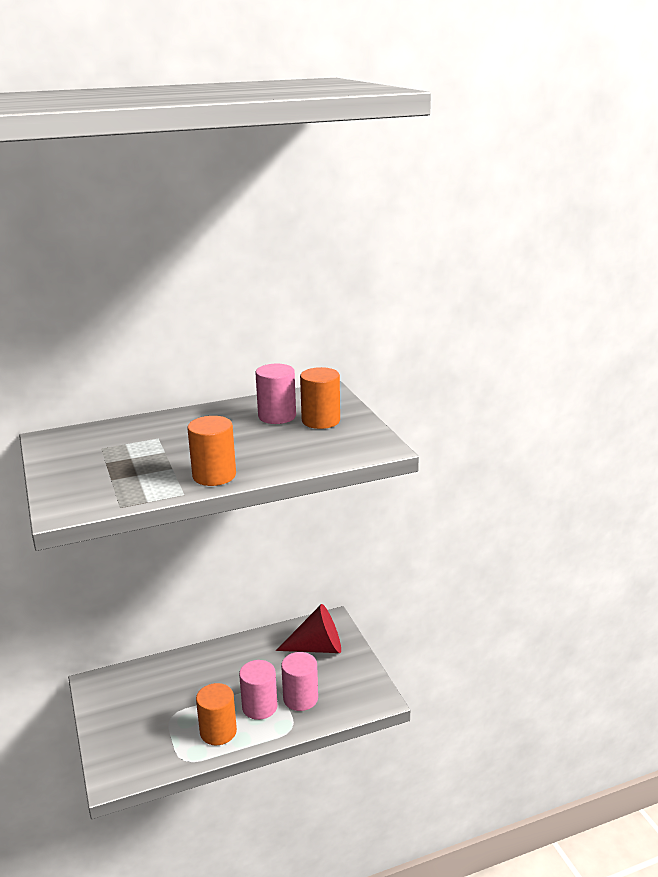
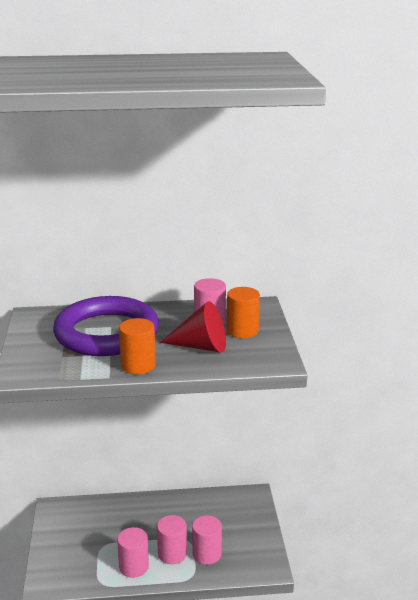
camera: 15 degrees right, 0 degrees up
orange cylinder [196,683,237,745] -> pink cylinder [117,527,149,578]
red cone [276,604,341,653] -> red cone moved to [160,301,226,353]
none -> purple ring [53,296,159,356]

